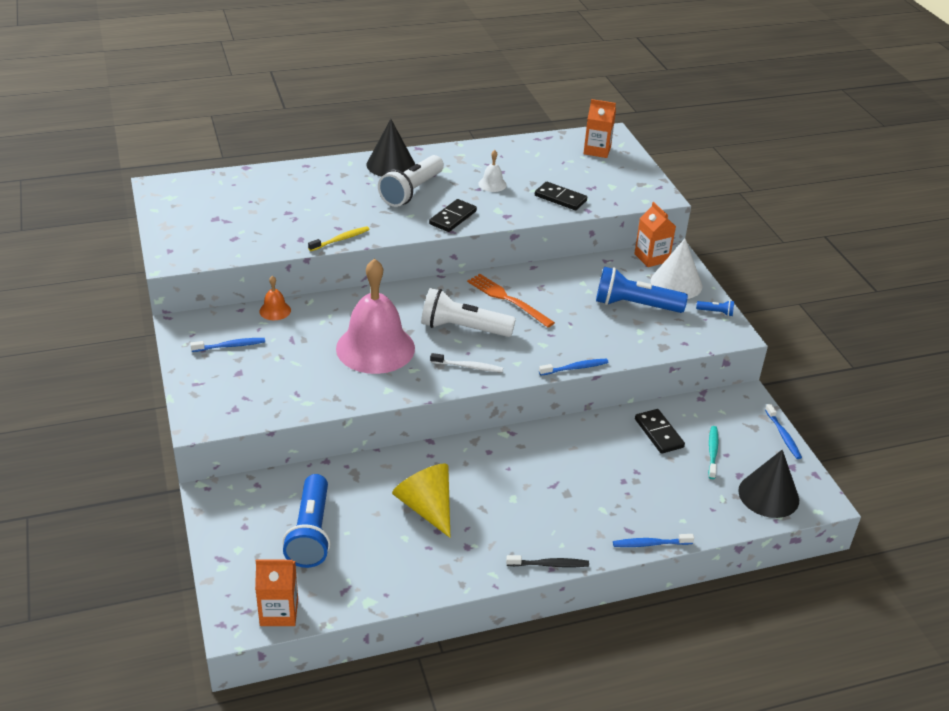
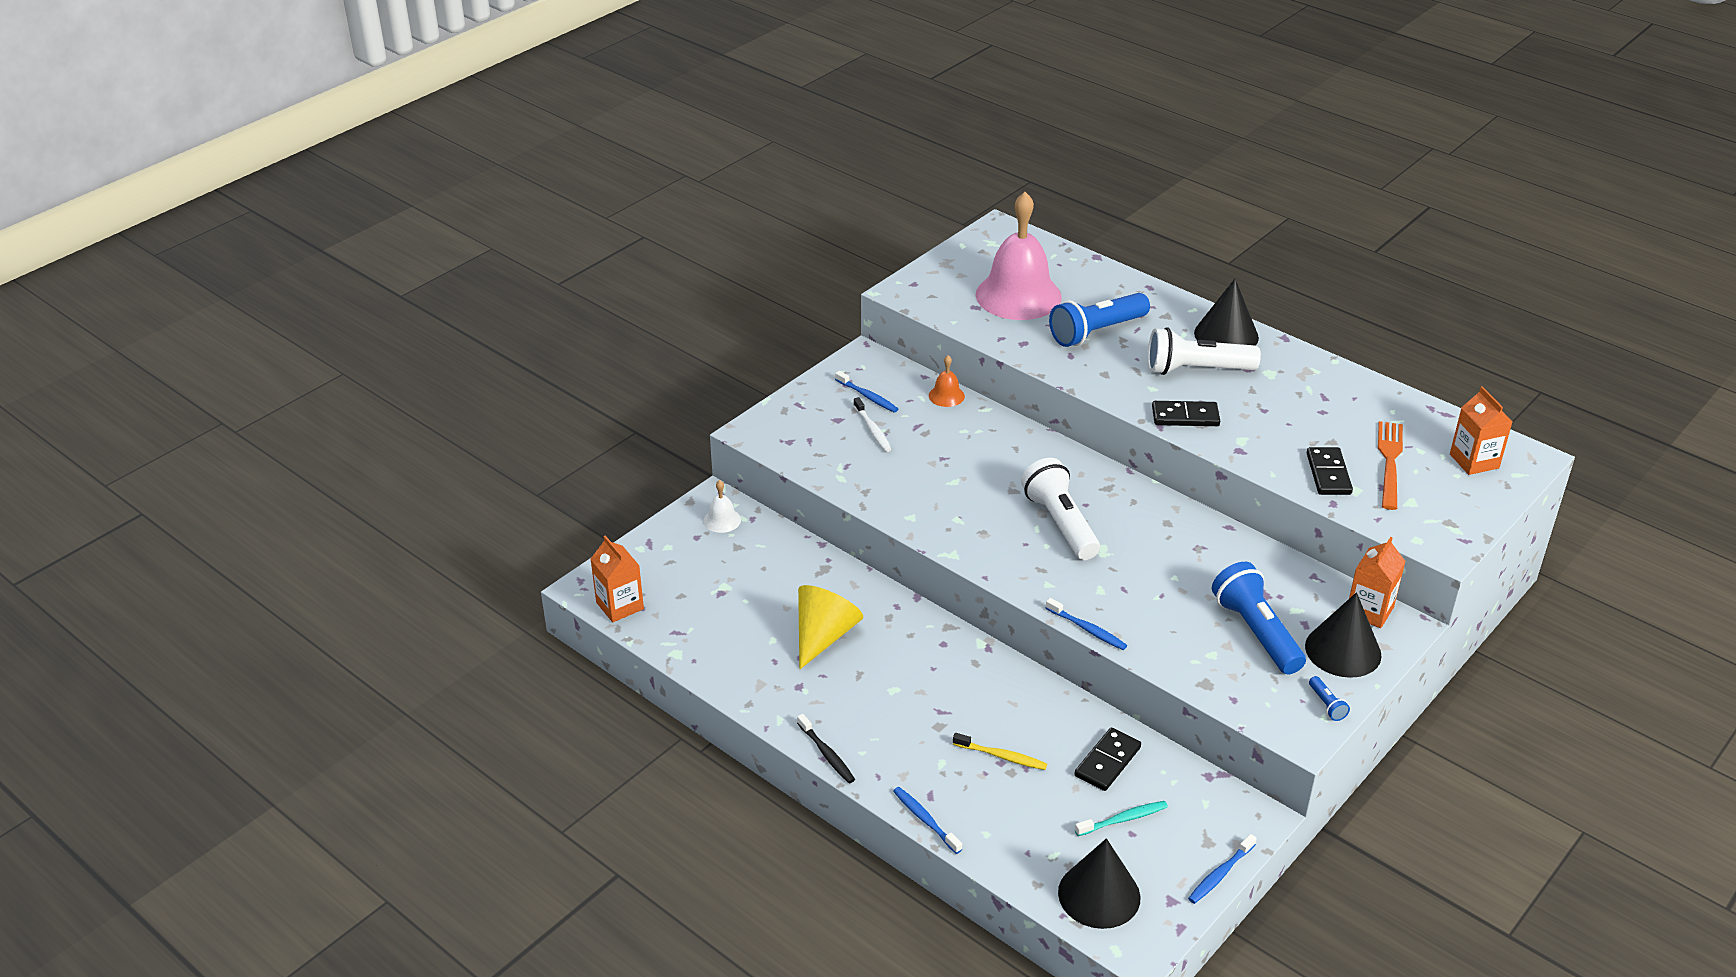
camera: 60 degrees right, 0 degrees up
blue flashlight [283,474,331,568] -> blue flashlight moved to [1049,293,1150,347]
yellow toothbrush [308,226,370,251] -> yellow toothbrush moved to [953,733,1047,770]
pink bell [336,258,415,374] -> pink bell moved to [976,192,1062,320]
white toothbrush [430,353,503,372] -> white toothbrush moved to [854,397,892,452]
orange fork [467,274,555,327] -> orange fork moved to [1378,421,1403,510]
white bell [478,150,507,192] -> white bell moved to [703,480,741,533]
white cone [650,239,702,299] -> black cone [1305,592,1382,678]

